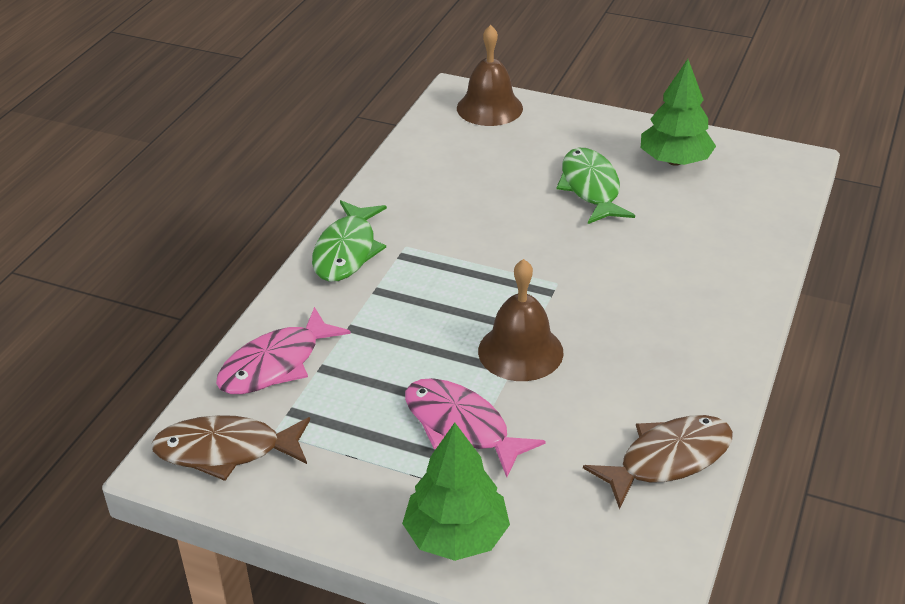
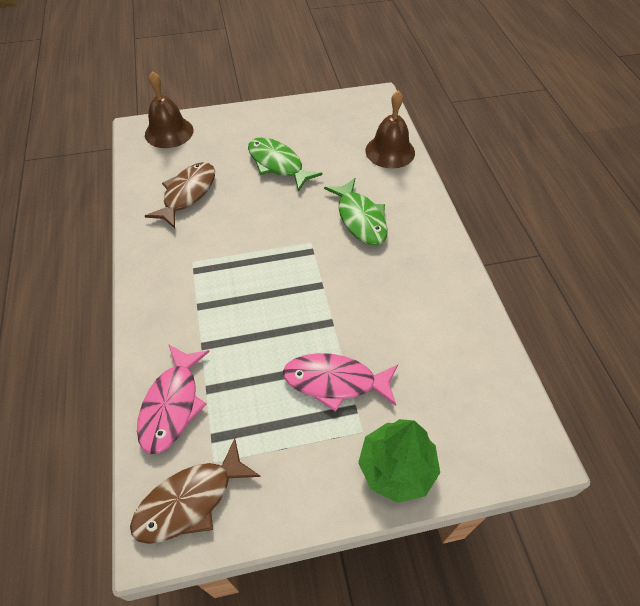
camera: 35 degrees left, 15 degrees up
green fish [312,200,387,282] -> green fish moved to [324,178,388,245]
brown bell [478,259,564,381] -> brown bell moved to [365,91,415,169]
brown fish [583,415,733,509] -> brown fish moved to [145,162,215,229]
green tree [641,59,716,166] -> none

